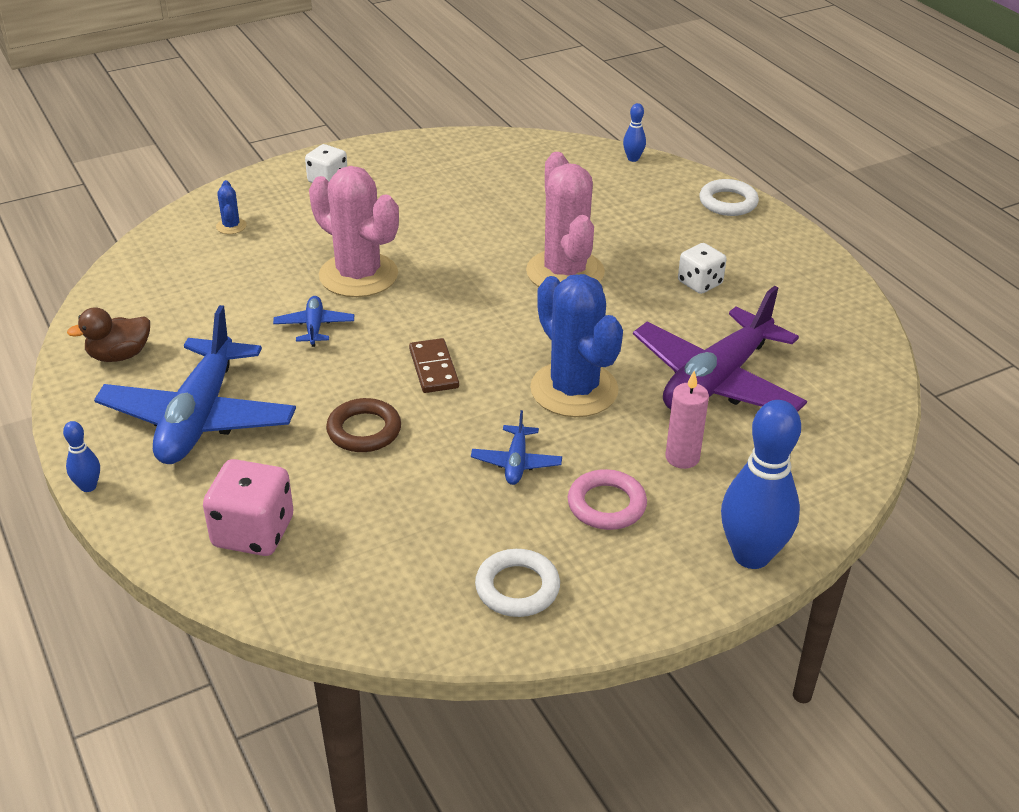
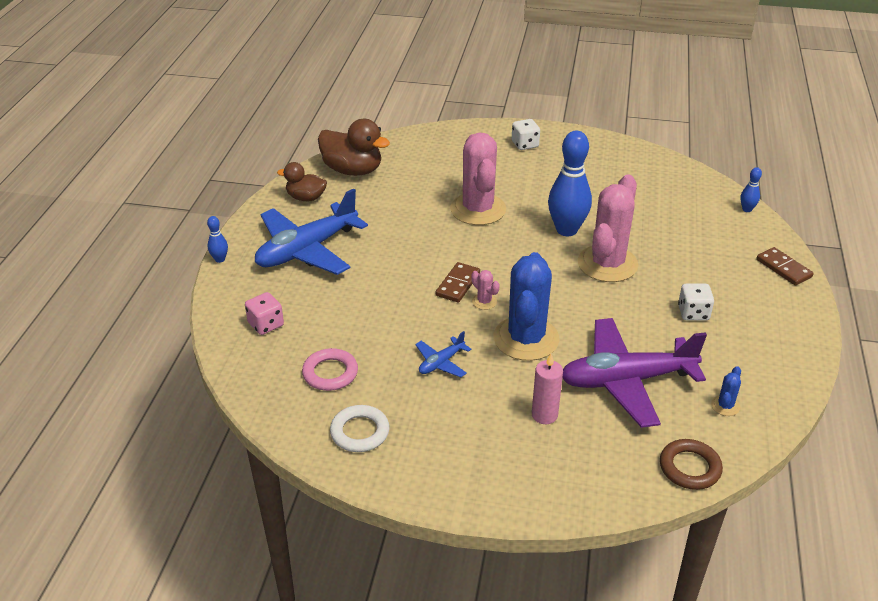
camera: 40 degrees right, 0 degrees up
pink dice [203,459,294,556] -> pink dice [245,292,284,335], size x0.65
blue cactus [216,180,247,234] -> blue cactus moved to [711,366,741,416]
blue plane [273,296,354,347] -> none
brown ring [326,398,401,452] -> brown ring moved to [660,439,723,490]
pink ring [568,469,647,530] -> pink ring moved to [302,348,358,391]
white ring [699,179,759,216] -> brown domino [756,247,814,286]
blue bowling pin [721,400,801,569] -> blue bowling pin moved to [548,131,592,236]
none -> brown duck [318,119,390,176]
none -> pink cactus [471,270,500,310]

